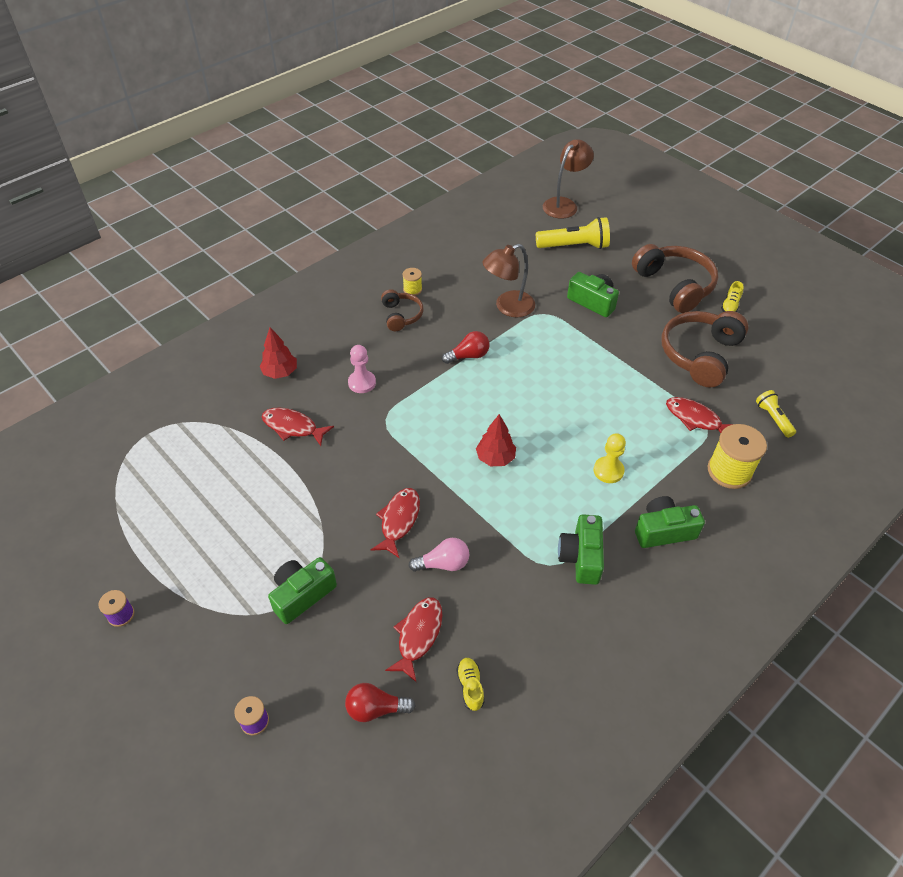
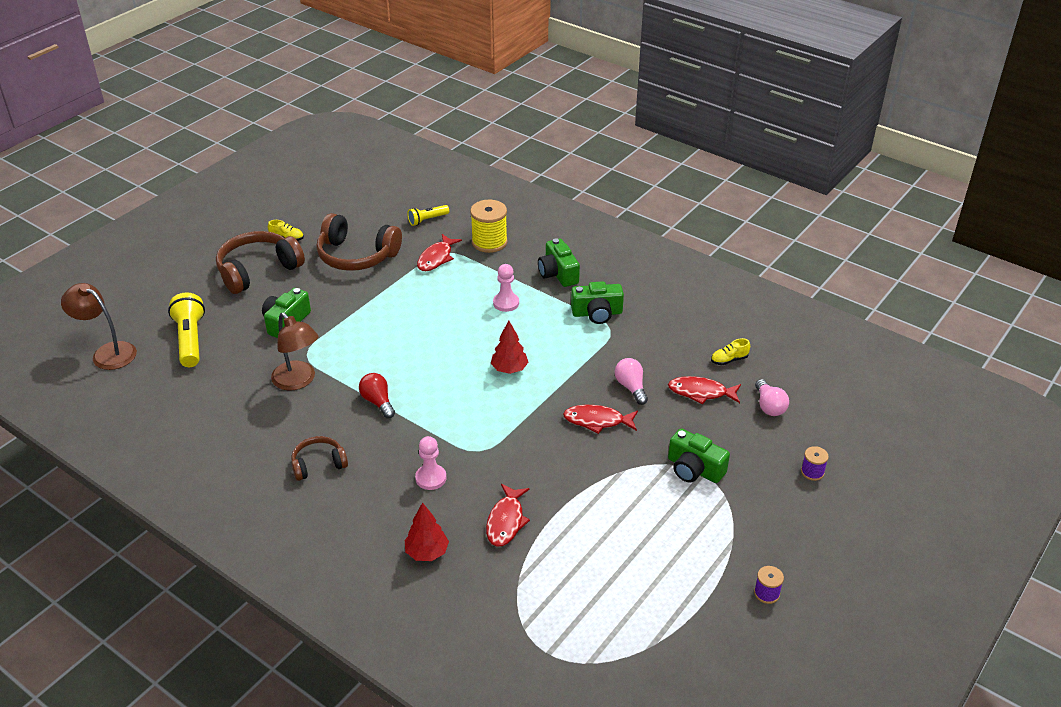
camera: 100 degrees left, 10 degrees down
red light bulb [345,683,416,722] -> pink light bulb [755,379,789,416]
yellow spool [403,268,422,296] -> none
yellow pawn [594,433,626,483] -> pink pawn [493,264,519,312]

